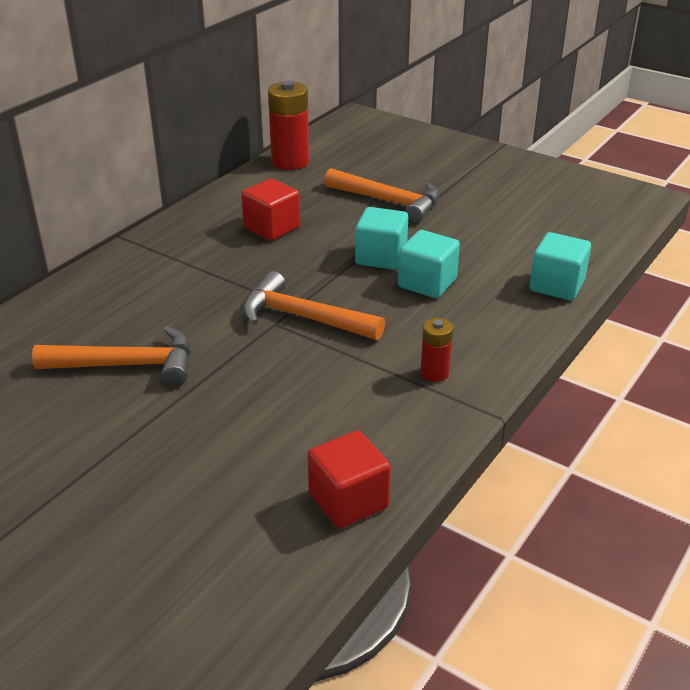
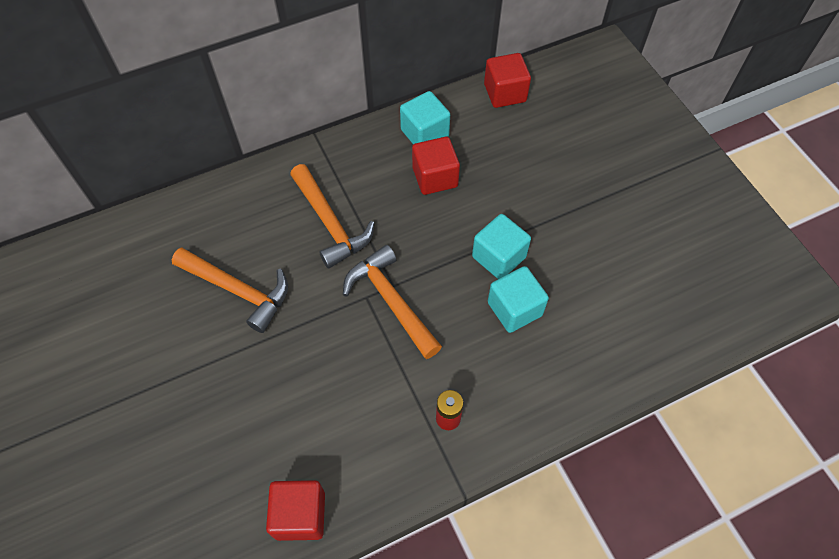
camera: 30 degrees right, 25 degrees up
red battery [268,81,309,170] -> red cube [484,53,531,108]
orange hammer [324,168,440,223] -> orange hammer moved to [290,164,375,269]
turquoise cube [529,232,591,300] -> turquoise cube moved to [400,91,450,144]

